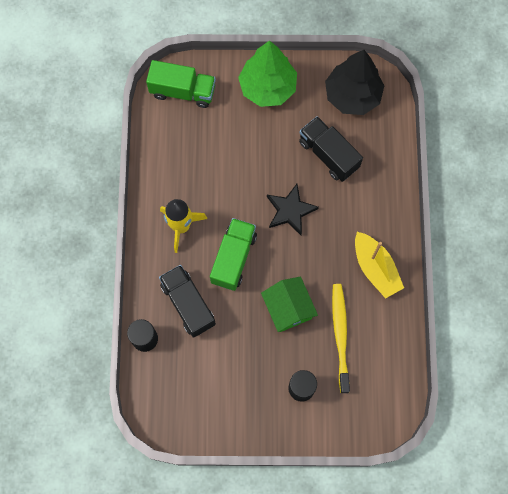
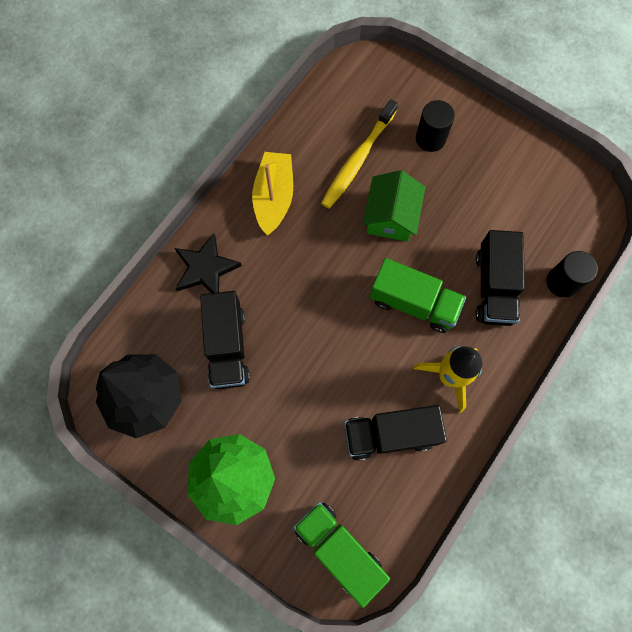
camera: 145 degrees left, 0 degrees up
green truck [210,218,257,291] -> green truck turned 120 degrees counterclockwise [370,258,466,333]
black star [267,184,319,235] -> black star moved to [174,233,242,293]
none -> black truck [344,405,447,461]

